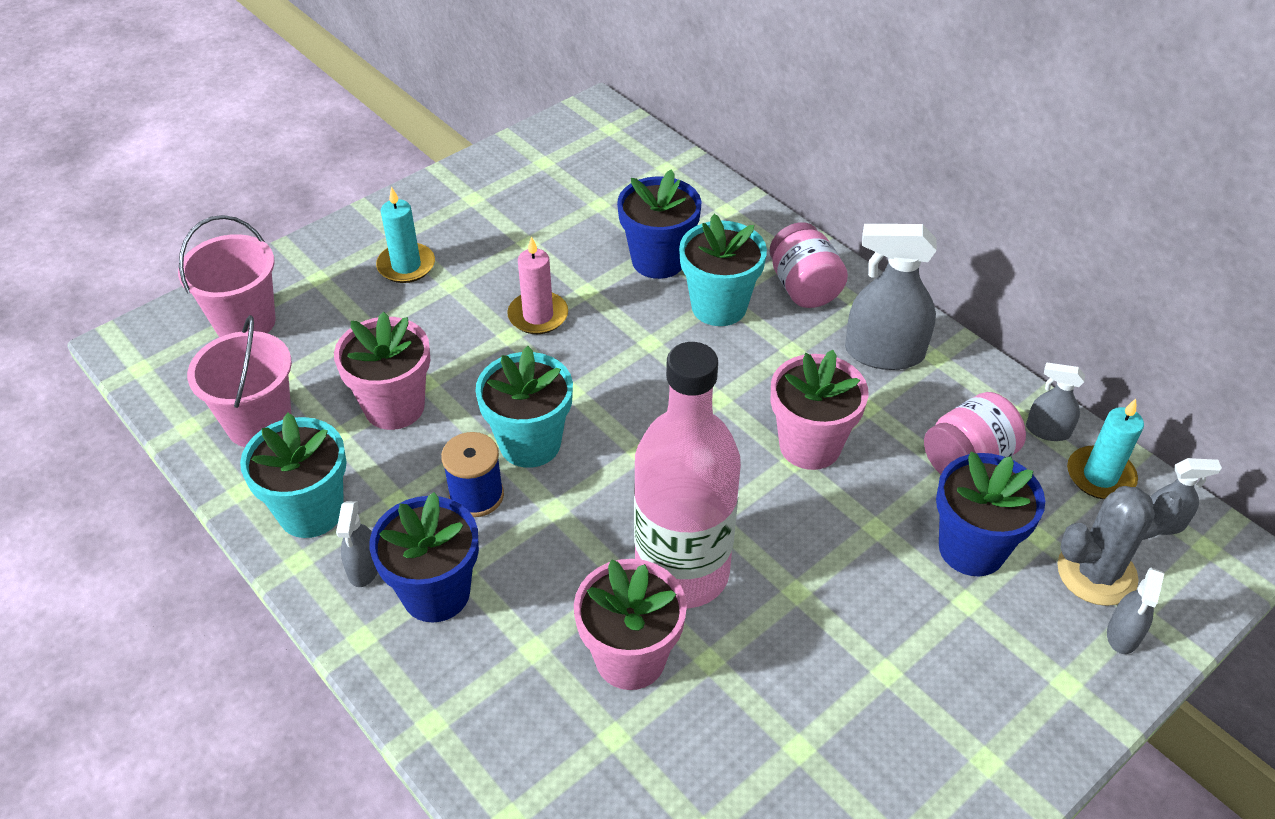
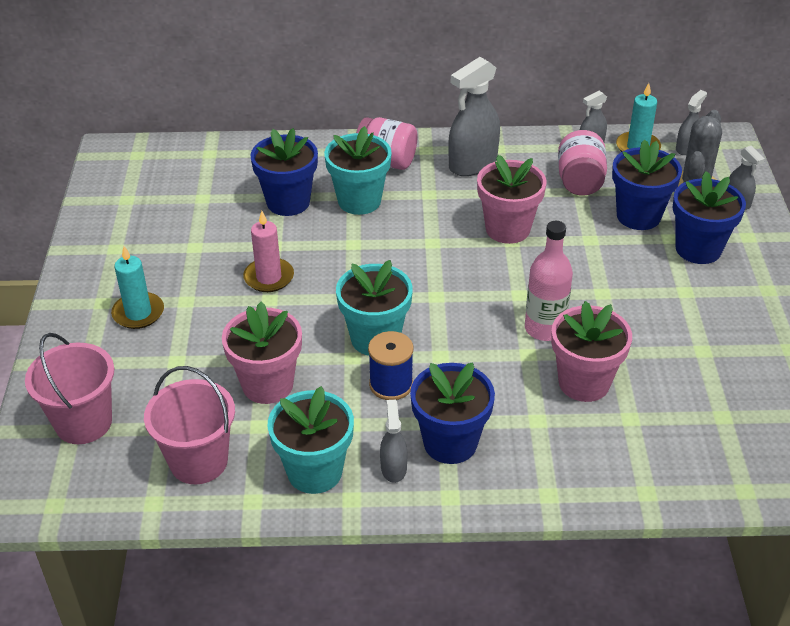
camera: 50 degrees left, 5 degrees down
grey spray bottle [336,501,378,587] -> grey spray bottle turned 135 degrees counterclockwise [380,400,407,483]
pink bottle [634,342,741,609] -> pink bottle [525,221,573,341], size x0.59
none -> blue flower pot [673,171,746,264]

